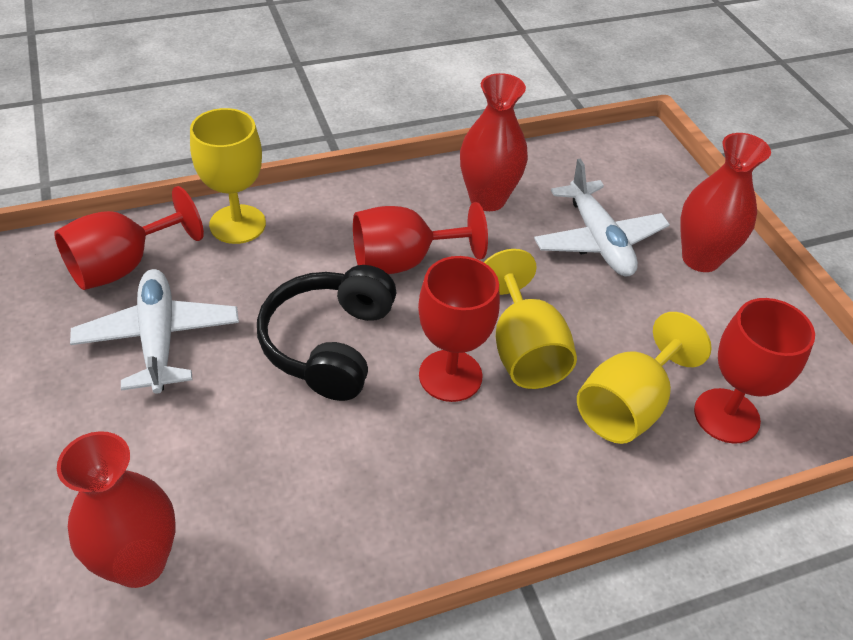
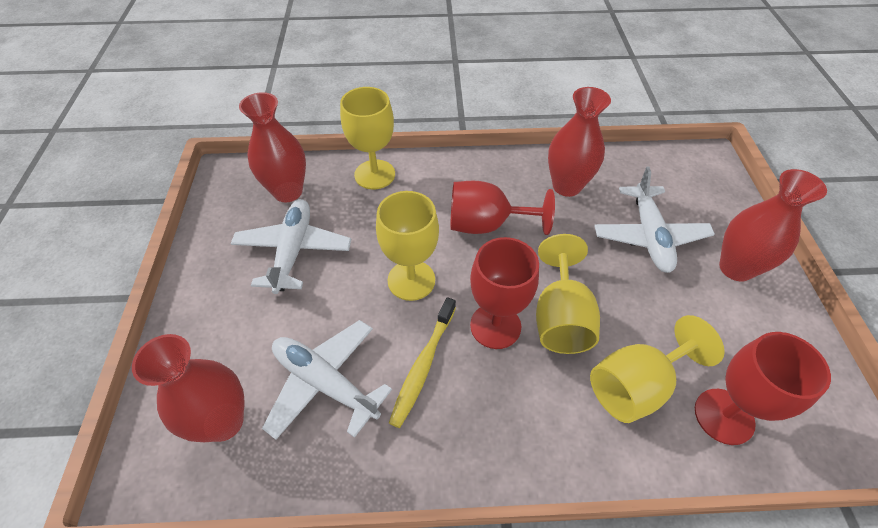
camera: 20 degrees right, 5 degrees up
red goblet [54,186,204,290] -> red vase [239,92,306,202]
black headphones [257,265,396,401] -> yellow goblet [376,191,439,301]
none -> white plane [262,320,392,440]
none -> yellow toothbrush [389,297,456,428]

